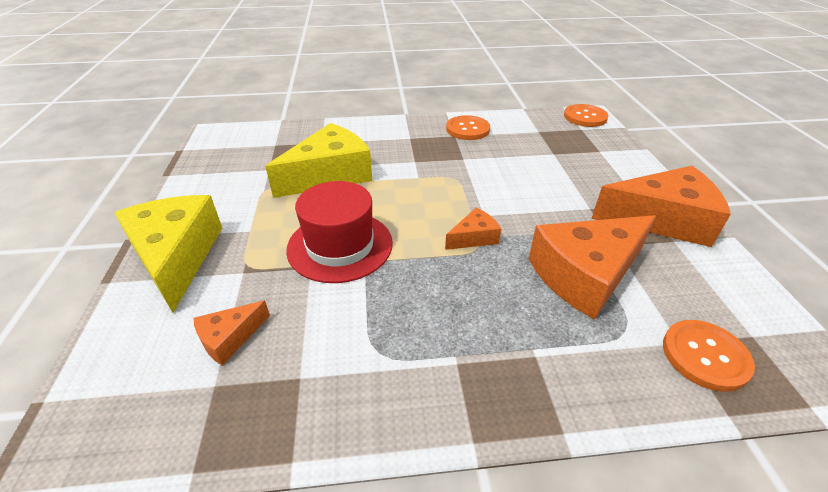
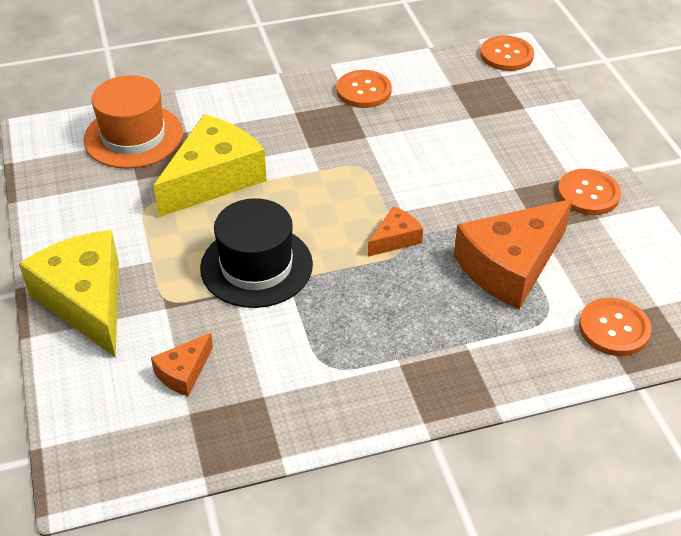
camera: 10 degrees left, 5 degrees up
red hat [286,181,393,283] -> black hat [200,198,313,308]
orange cheese [591,166,731,247] -> orange button [558,169,621,215]
none -> orange hat [83,75,183,169]

